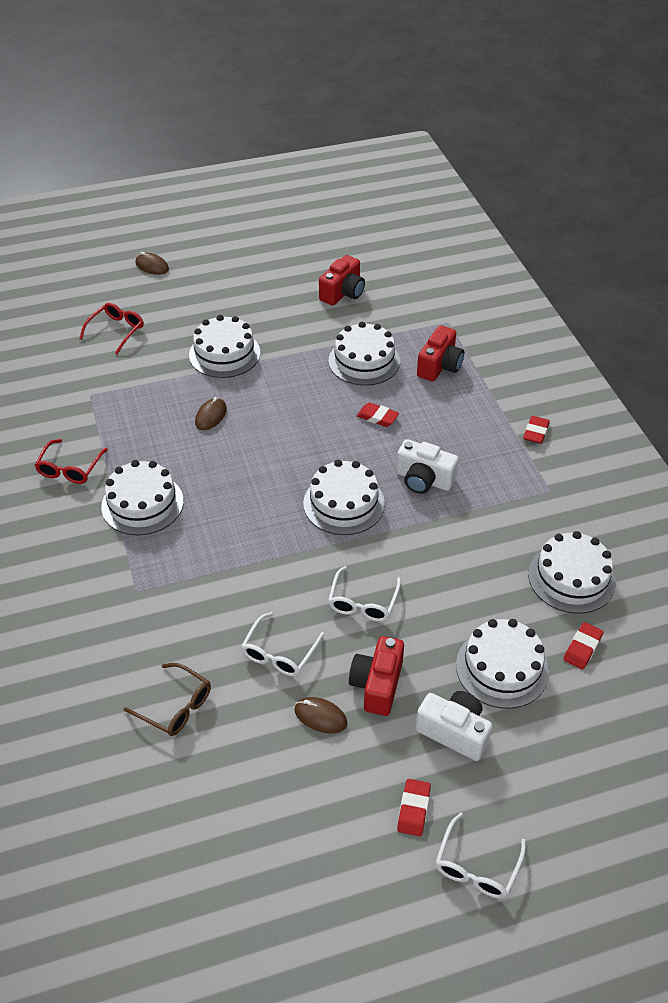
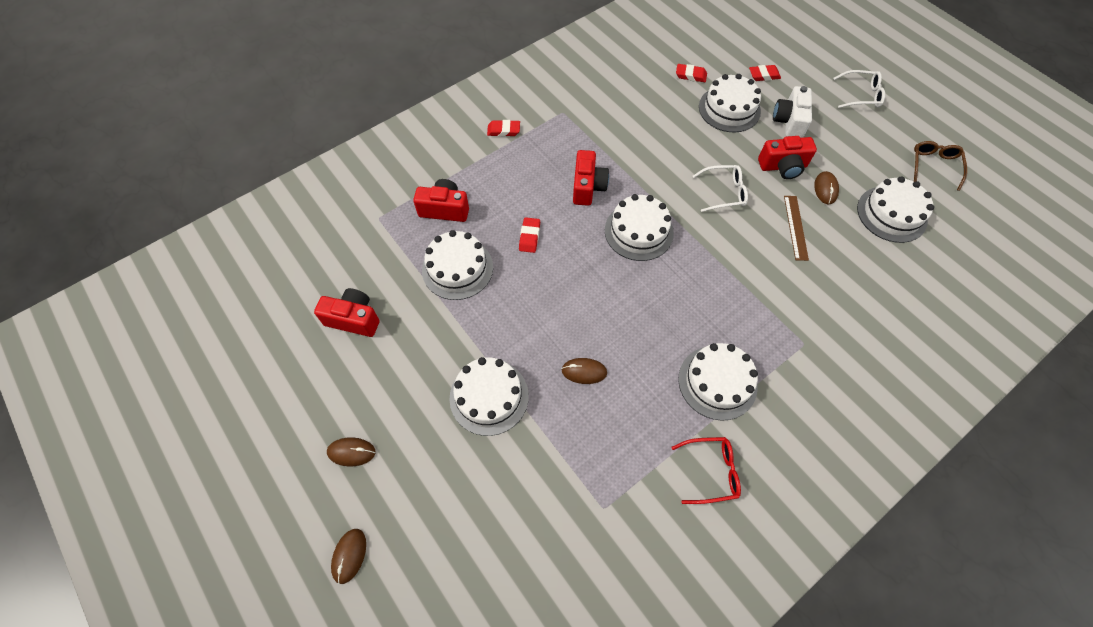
camera: 110 degrees left, 15 degrees up
red glasses [79,303,144,354] -> none
brown glasses [124,663,211,736] -> brown glasses moved to [914,141,967,191]
white glasses [241,612,324,676] -> brown ruler [784,196,809,261]
white camera [396,439,459,494] -> red camera [573,150,609,206]
red eraser [397,779,431,836] -> red eraser moved to [749,65,781,81]
white cake [528,531,616,614] -> white cake moved to [857,176,934,243]
none -> brown mouse [327,437,375,467]

